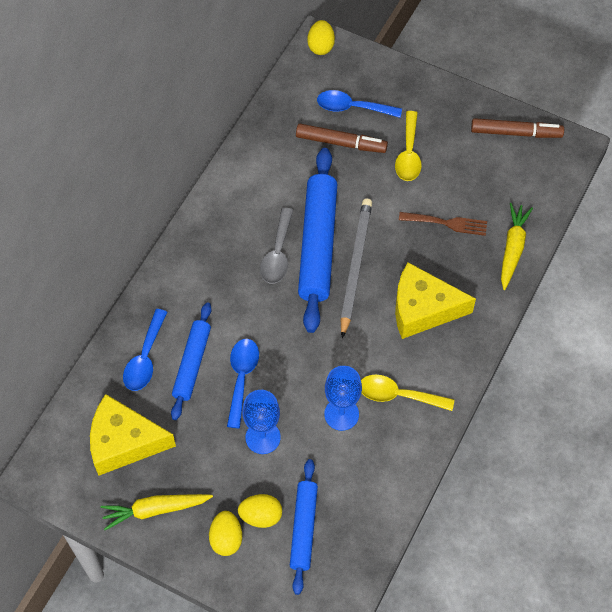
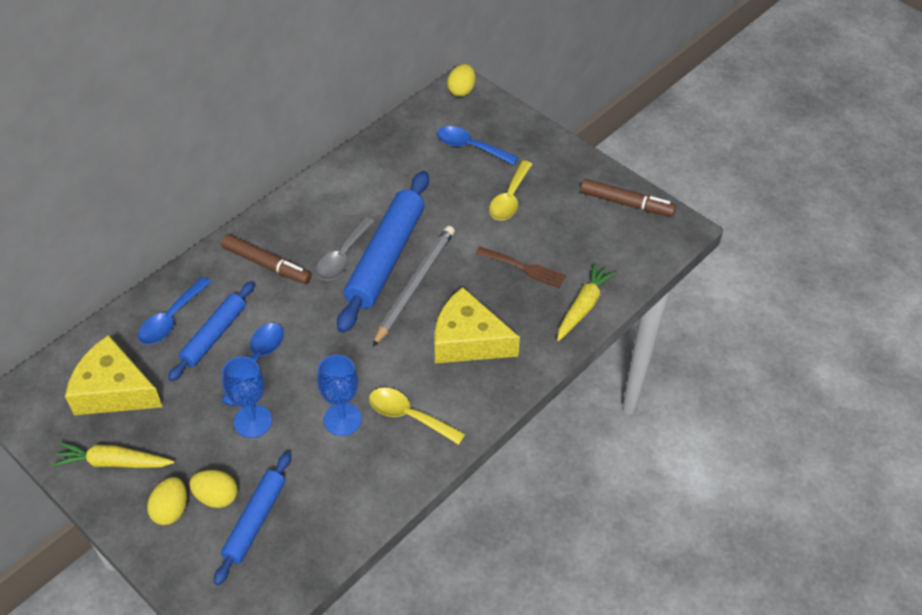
camera: 15 degrees right, 10 degrees down
brown marker [296,124,388,153] -> brown marker moved to [221,234,312,284]

